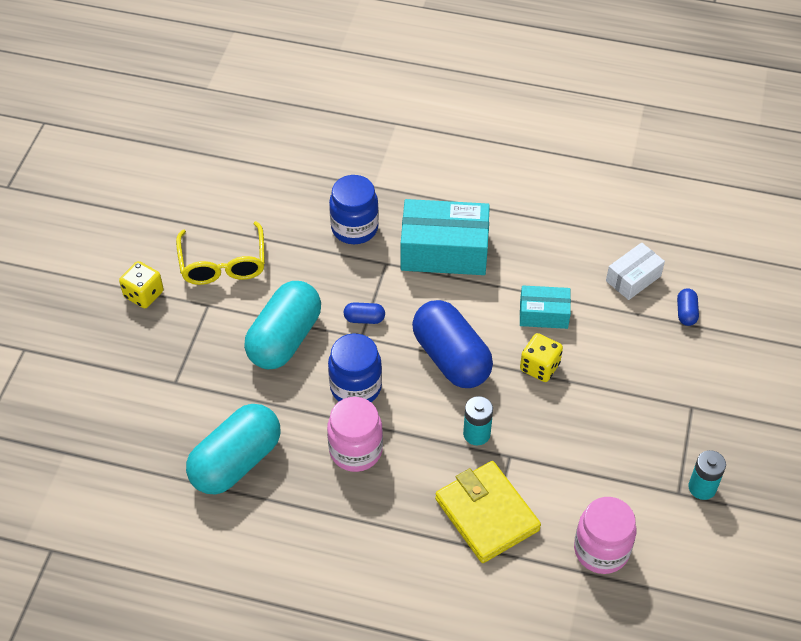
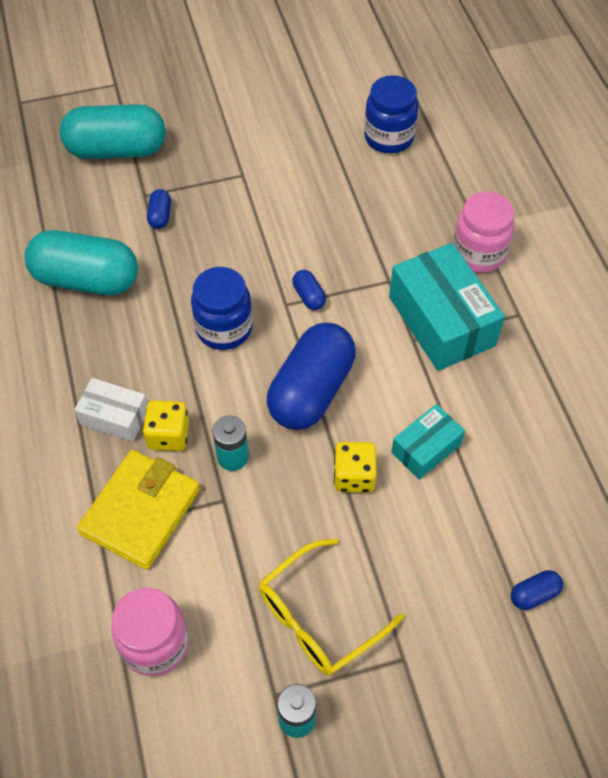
camera: 60 degrees right, 5 degrees up
yellow dice [119,261,164,308] -> yellow dice moved to [143,400,189,451]
yellow glasses [176,221,265,285] -> yellow glasses moved to [259,538,404,676]
turquoise capsule [244,281,321,369] -> turquoise capsule moved to [60,104,166,159]
pink jar [327,397,383,472] -> pink jar moved to [453,191,515,273]
blue jar [329,175,379,244] -> blue jar moved to [364,75,418,153]
turquoise box [520,285,571,329] -> turquoise box turned 75 degrees clockwise [391,404,465,480]
white box [606,242,665,300] -> white box moved to [74,378,148,442]
none -> blue capsule [147,189,171,229]

